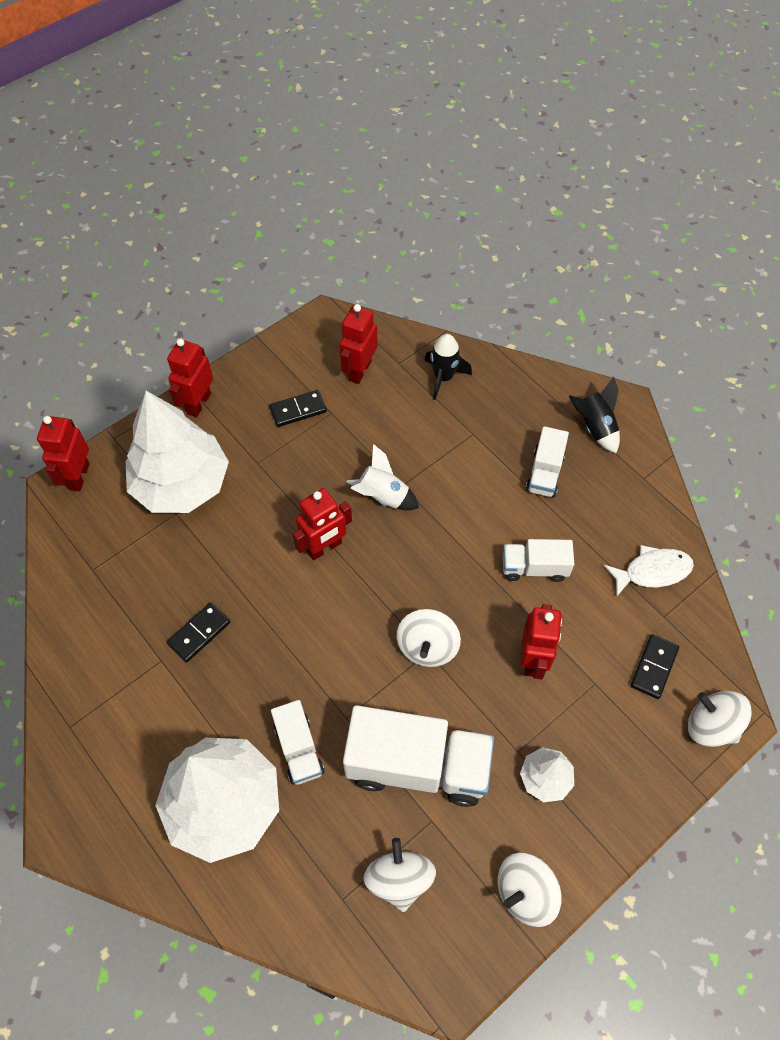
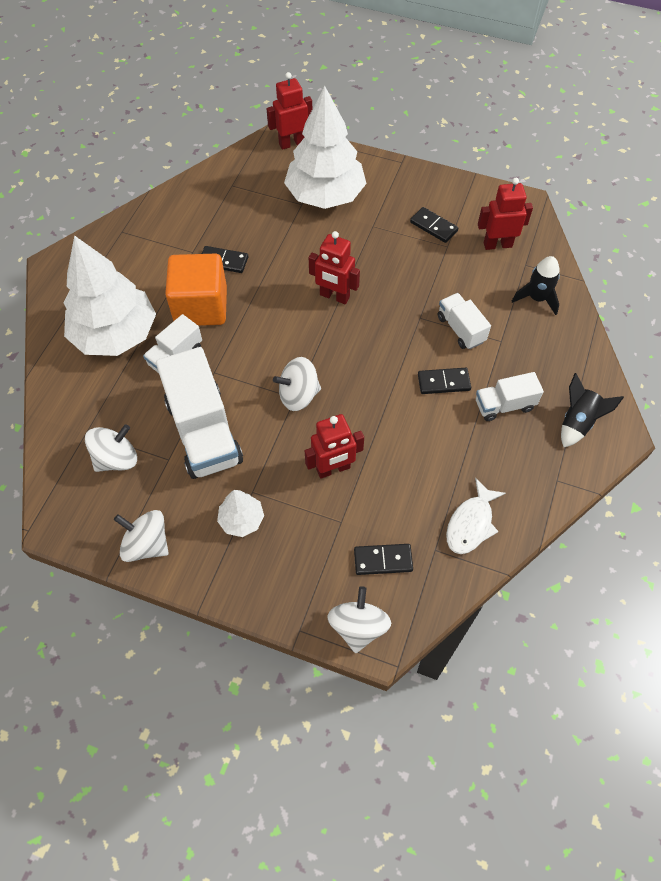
camera: 60 degrees right, 0 degrees up
red robot [167,338,213,417] -> none
white rocket [346,444,419,510] -> none
white truck [503,539,574,582] -> white truck moved to [438,293,491,349]
white fish [604,545,694,597] -> white fish turned 75 degrees clockwise [446,478,506,554]
none -> orange cube [165,253,227,326]
none -> black domino [418,368,471,394]

